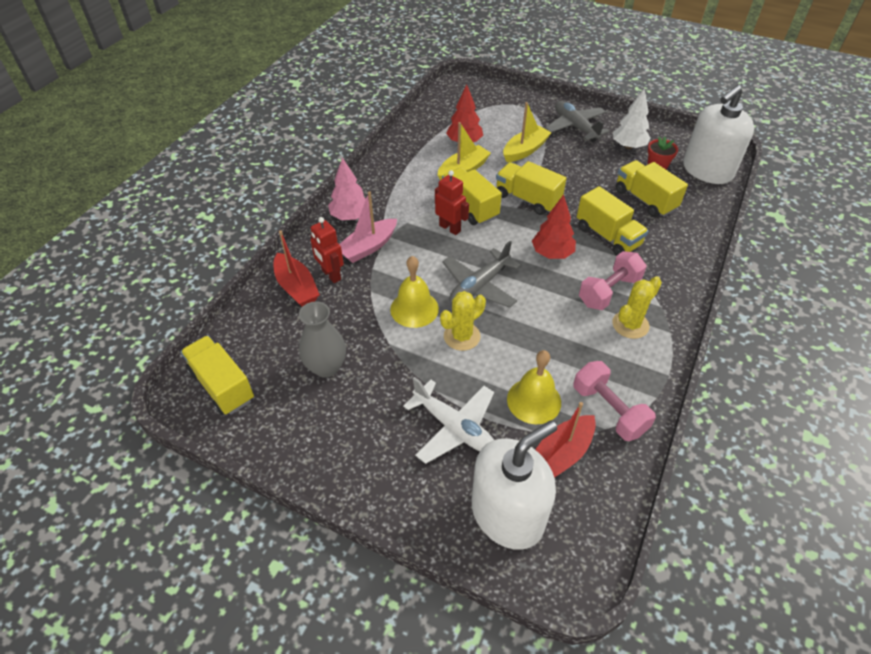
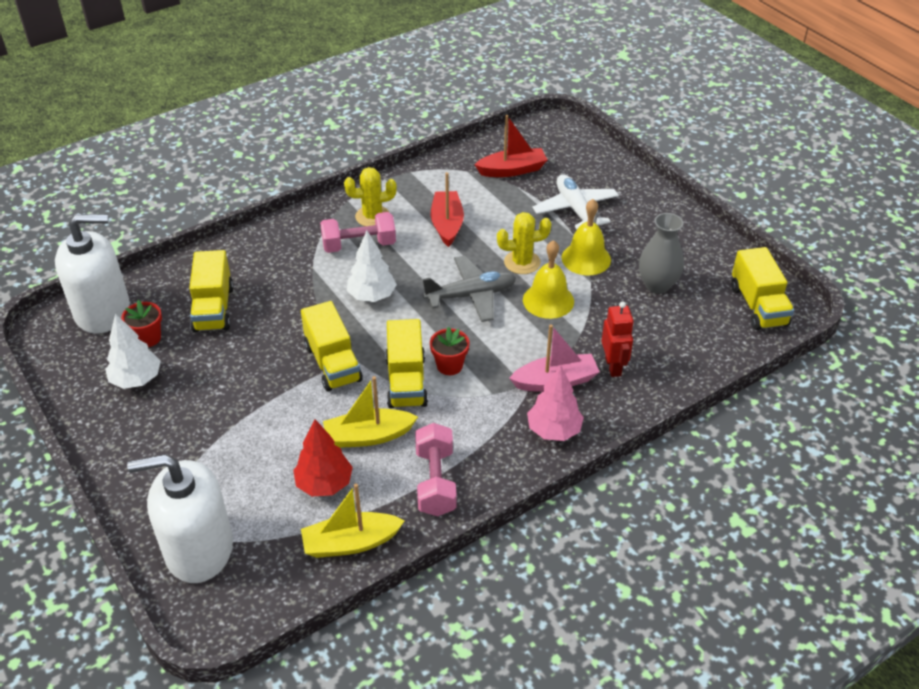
camera: 150 degrees left, 5 degrees down
red boat [274,230,320,307] -> red boat moved to [431,172,464,247]
red robot [435,170,469,235] -> red flower pot [430,327,470,375]
white soap dispenser [472,420,557,550] -> white soap dispenser moved to [127,454,233,583]
yellow boat [503,102,552,162] -> yellow boat moved to [301,483,405,558]
yellow bell [507,350,561,424] -> yellow bell moved to [562,199,611,275]
red tree [532,194,576,259] -> white tree [347,231,397,302]
grey plane [545,101,610,142] -> none
pink dumbbell [573,361,656,441] -> pink dumbbell moved to [415,423,457,516]
yellow truck [577,186,648,256] -> none

